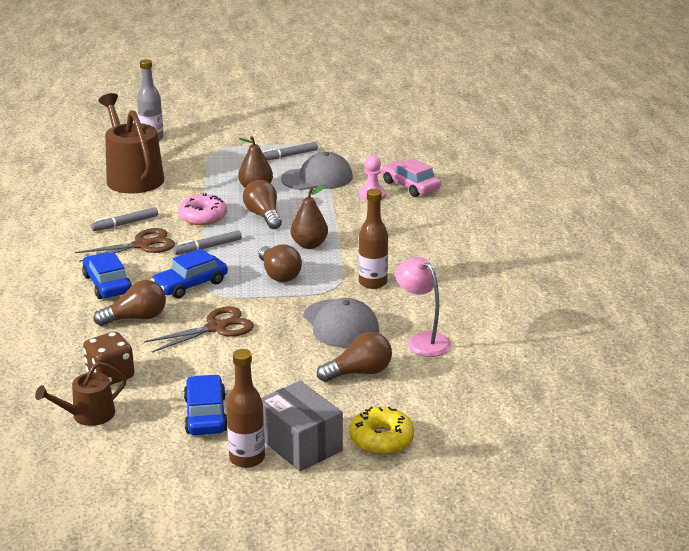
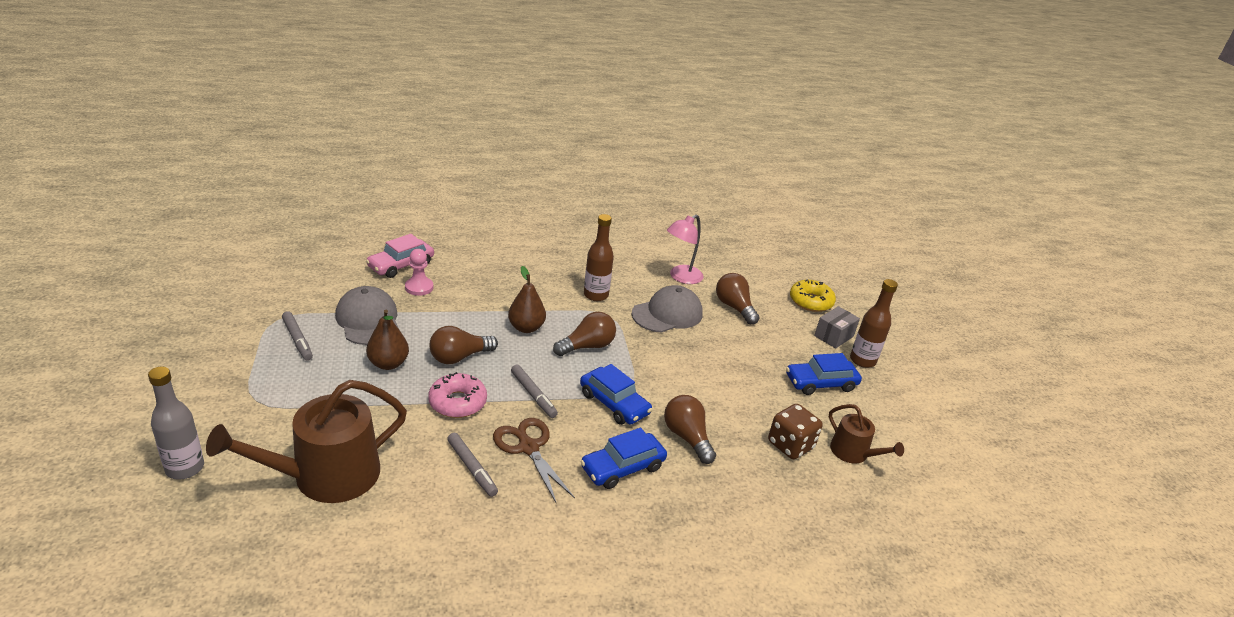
camera: 100 degrees left, 5 degrees up
brown scissors [144,306,254,352] -> none
grey box [261,381,343,471] -> grey box [814,306,860,349], size x0.66

